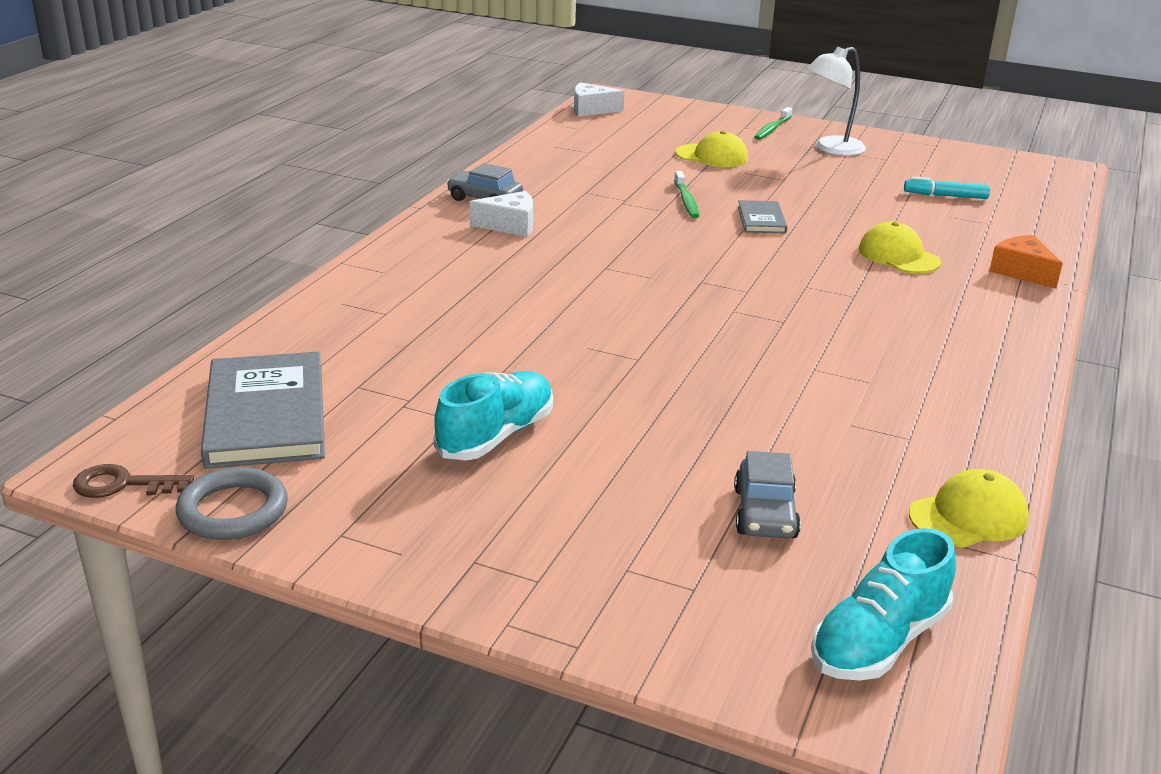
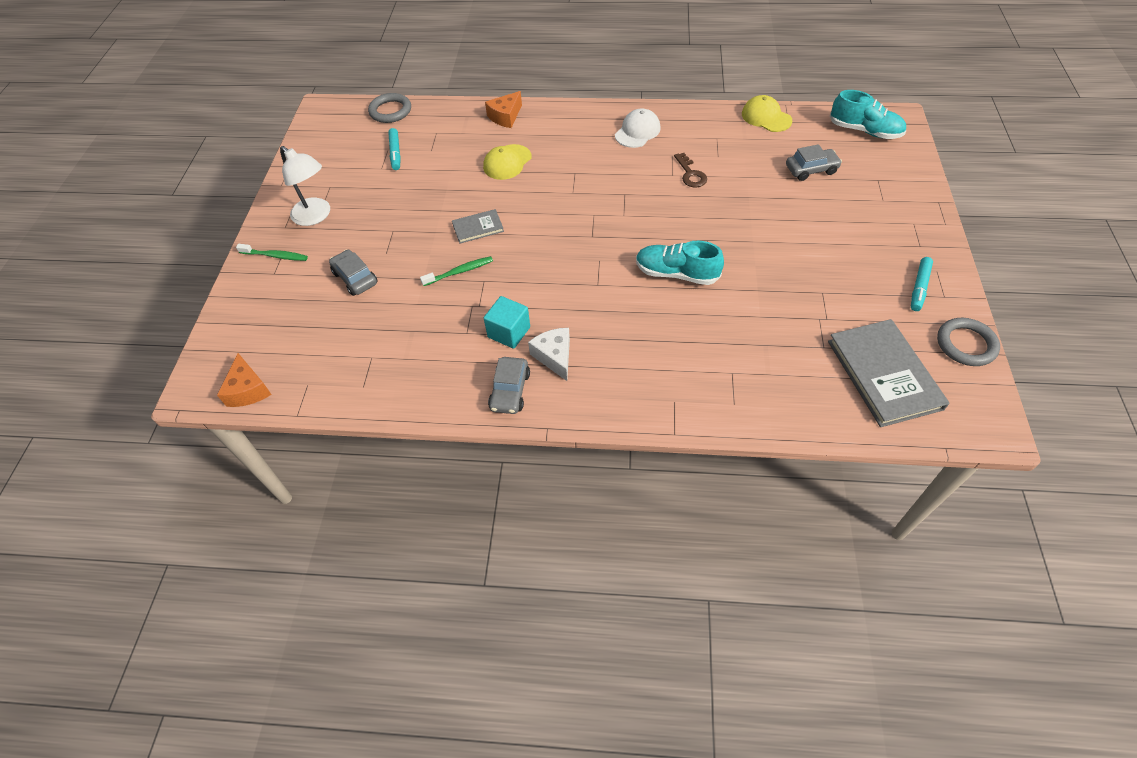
camera: 105 degrees left, 25 degrees up
brown key [73,464,194,498] -> brown key moved to [674,153,707,188]
grey book [201,352,325,469] -> grey book turned 75 degrees counterclockwise [828,319,950,427]
turquoise shoe [434,371,553,460] -> turquoise shoe moved to [636,241,724,285]
white cheese [574,82,624,116] -> orange cheese [217,353,272,407]
yellow cap [675,131,748,167] -> grey car [329,250,378,296]
none -> grey ring [368,93,411,123]
none -> turquoise cube [484,296,530,349]
none -> white cap [615,108,661,148]
none -> turquoise marker [911,257,933,311]

